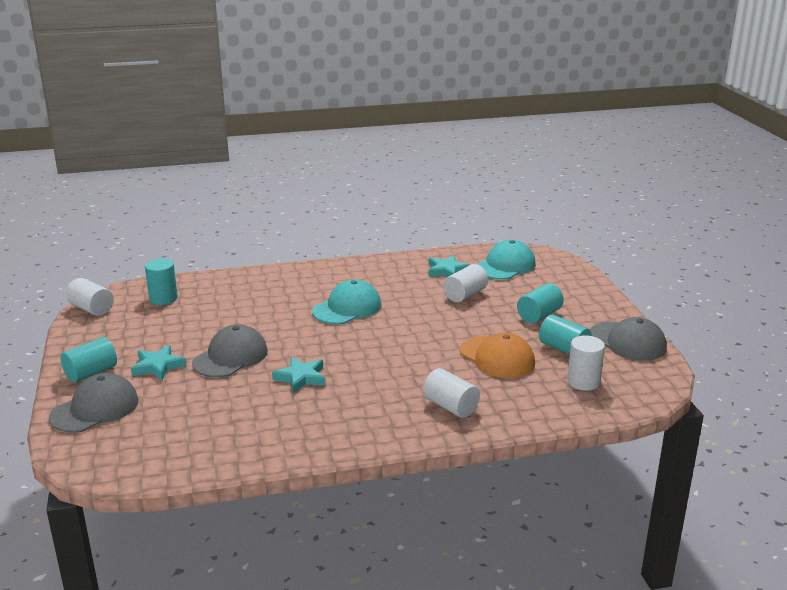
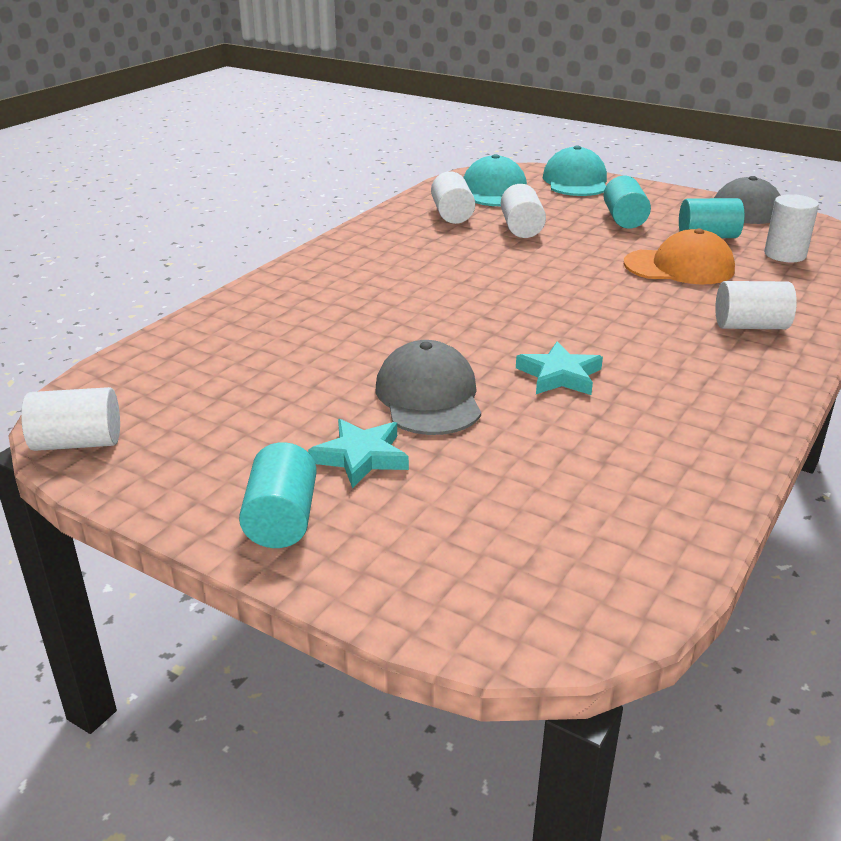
camera: 45 degrees left, 5 degrees up
grey cap [49,373,139,433] -> none
turquoise cylinder [145,258,178,305] -> none
turquoise cap [312,279,381,324] -> turquoise cap moved to [543,146,607,196]
turquoise star [428,255,470,277] -> white cylinder [431,171,475,224]

